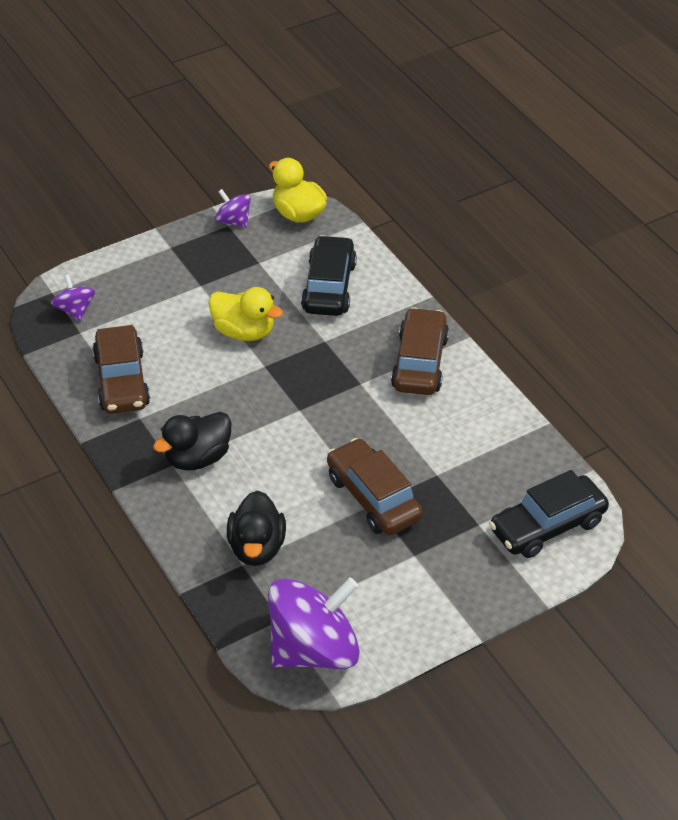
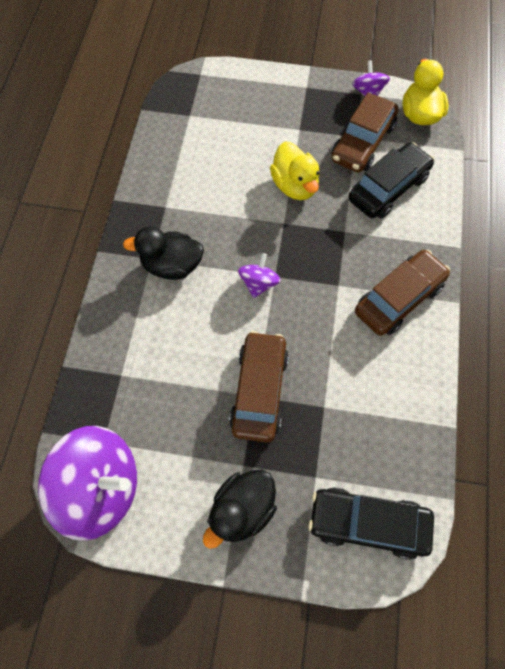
camera: 40 degrees right, 20 degrees up
purple spinning top [51,274,95,321] -> purple spinning top moved to [238,253,280,298]
brown car [92,325,150,414] -> brown car moved to [331,93,399,173]
black duck [227,491,286,566] -> black duck moved to [203,469,277,549]

